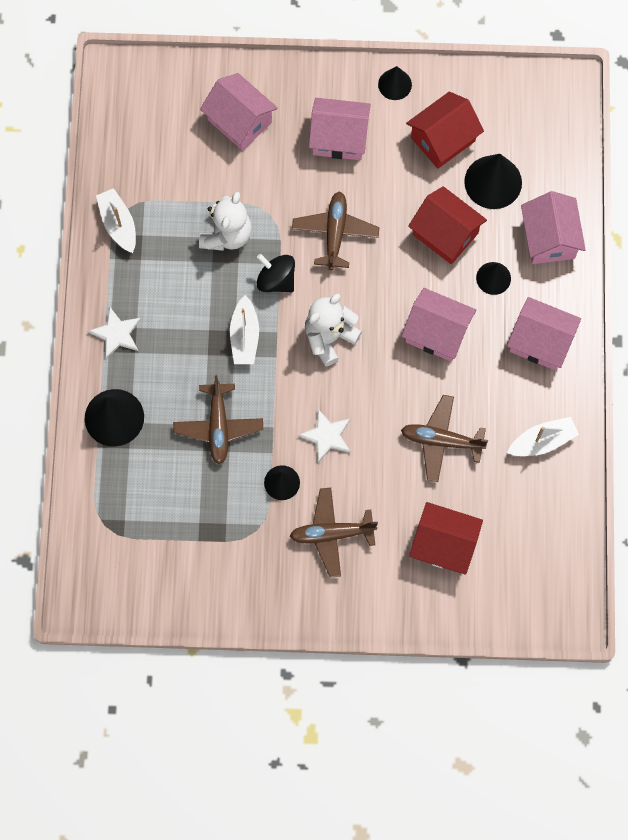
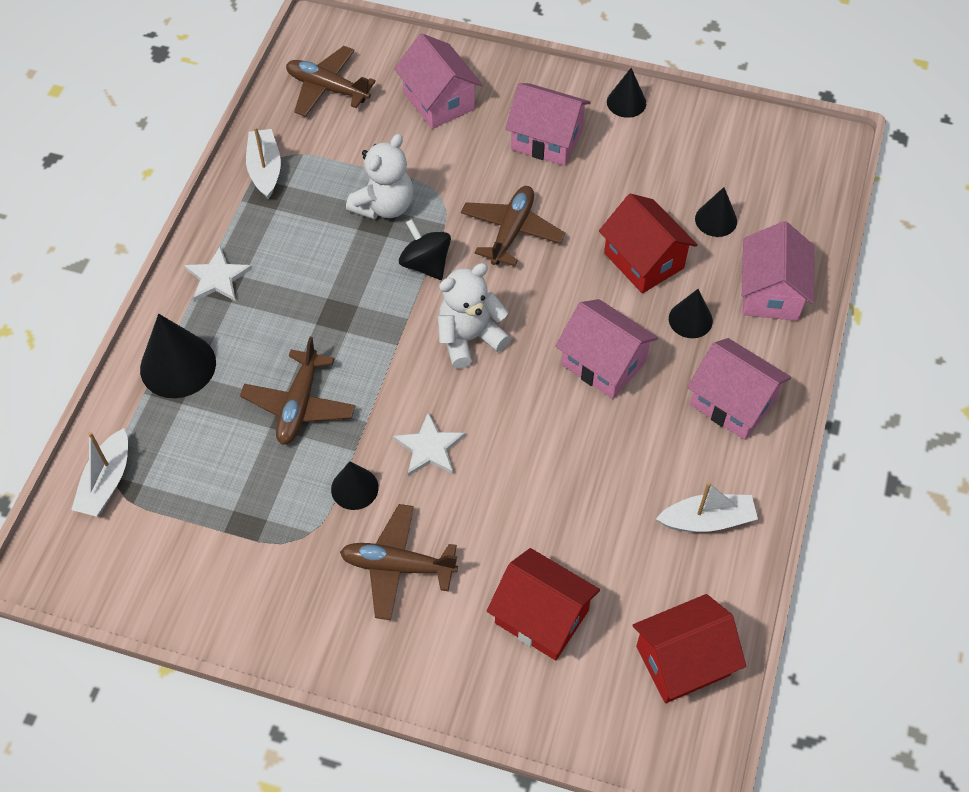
camera: 15 degrees right, 15 degrees down
white boat [230,295,259,364] -> white boat moved to [71,428,128,516]
brown plane [401,395,488,482] -> brown plane moved to [286,46,376,117]
red house [406,92,484,169] -> red house moved to [632,594,746,703]
black cone [464,154,522,209] -> black cone [695,187,737,237], size x0.60

